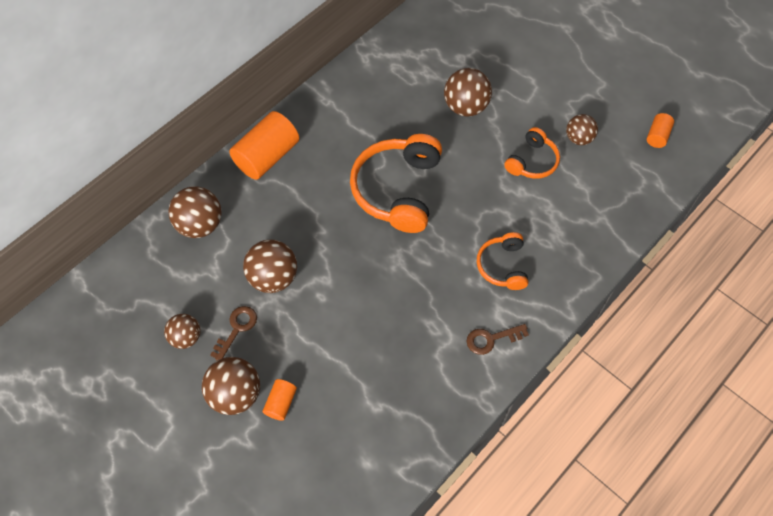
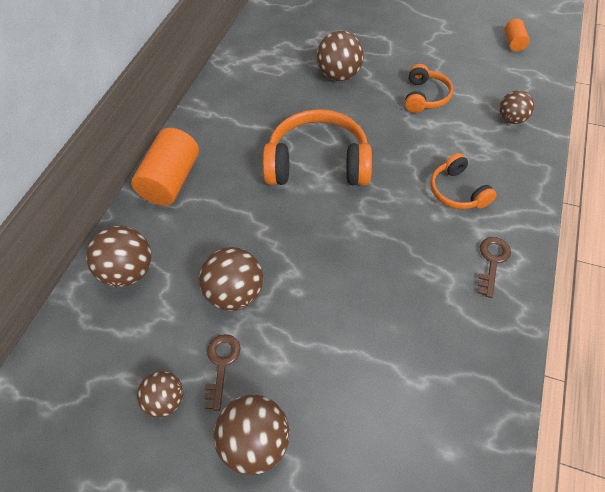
camera: 20 degrees left, 5 degrees down
orange cylinder [263,379,297,421] -> none
orange headphones [350,134,442,233] -> orange headphones turned 105 degrees clockwise [263,109,372,186]
brown key [467,324,529,355] -> brown key turned 150 degrees clockwise [478,237,511,298]
brown ball [566,114,598,145] -> brown ball moved to [499,90,535,124]

